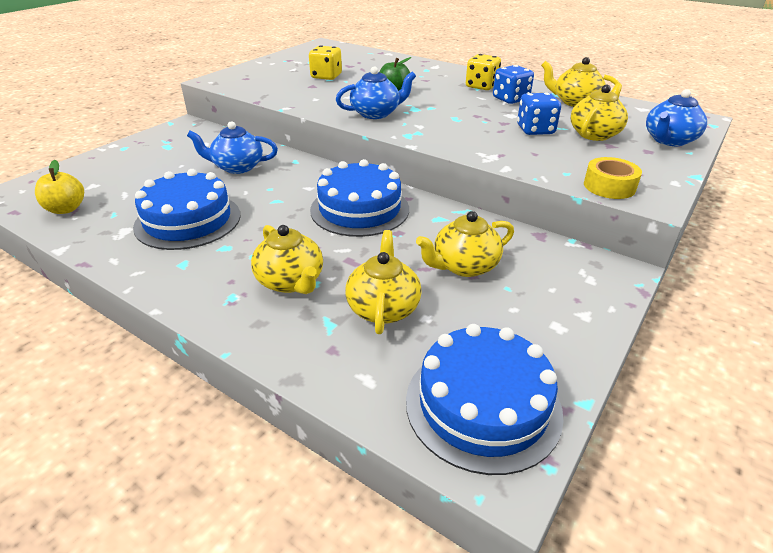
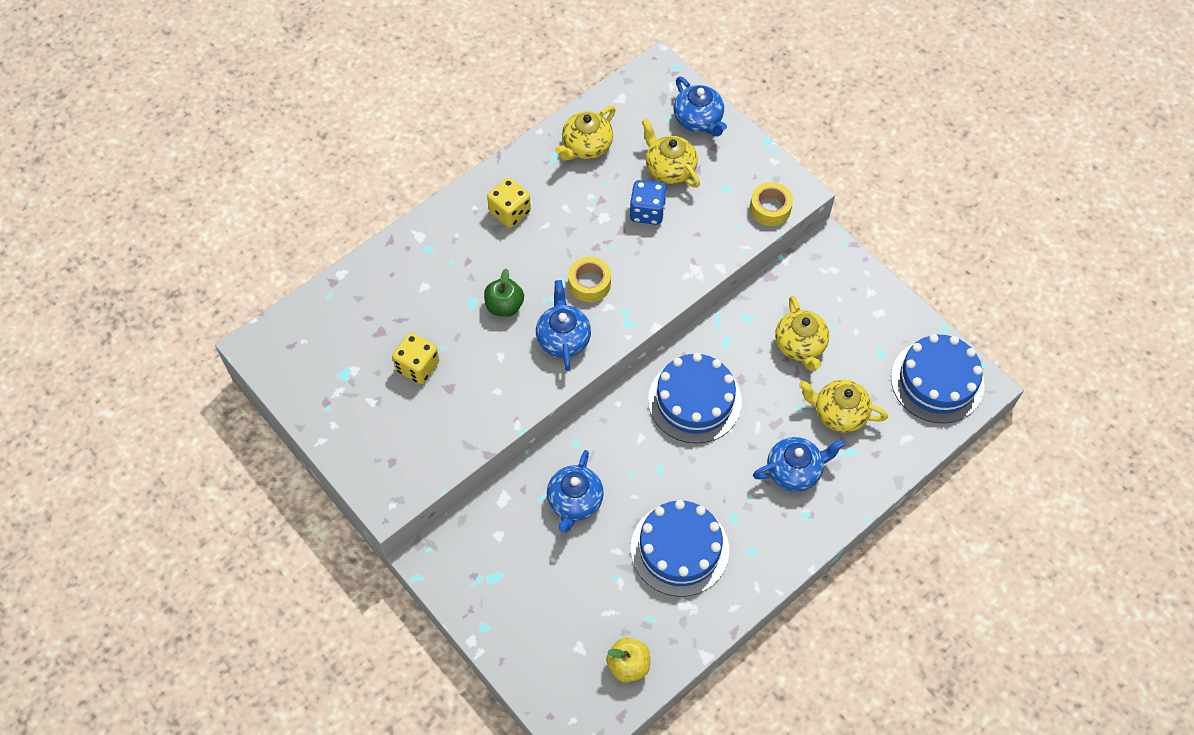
camera: 75 degrees left, 25 degrees up
yellow teapot [251,225,323,294] -> blue teapot [753,437,845,492]
blue dice [493,65,534,104] -> none
none -> yellow tape [568,257,611,302]

